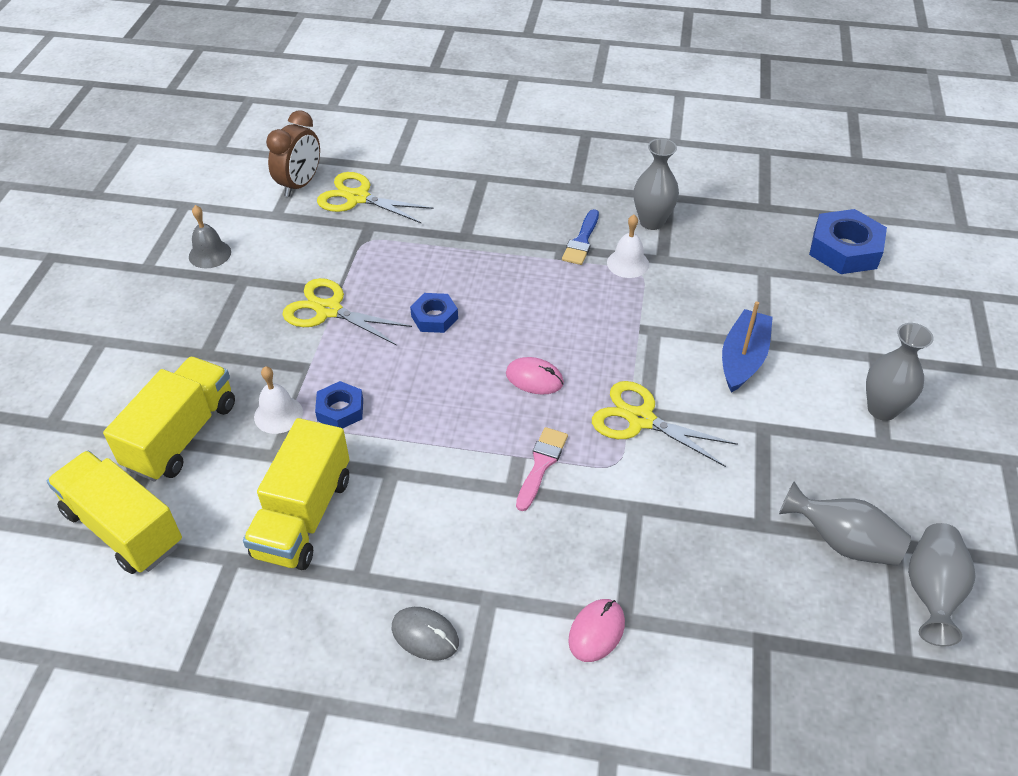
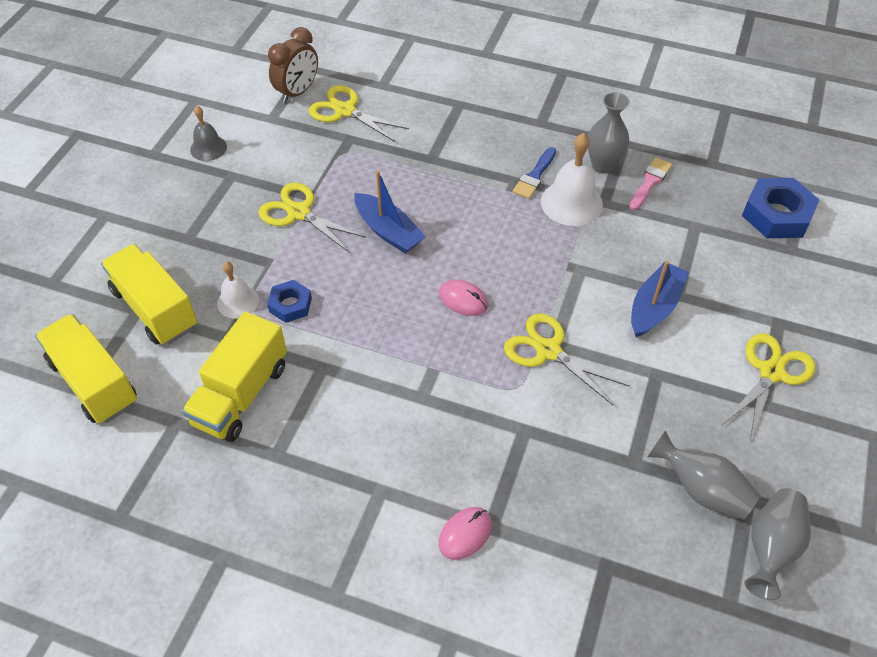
camera: 10 degrees right, 5 degrees up
yellow truck [103,357,235,482] -> yellow truck turned 75 degrees counterclockwise [101,244,197,345]
grey mouse [392,607,459,661] -> none
blue nut [410,293,458,333] -> blue boat [354,170,426,253]
pink brush [516,427,568,511] -> pink brush moved to [629,157,672,210]
white bell [607,215,649,278] -> white bell [541,133,603,226], size x1.61
grey vase [866,323,934,421] -> yellow scissors [722,333,815,441]

